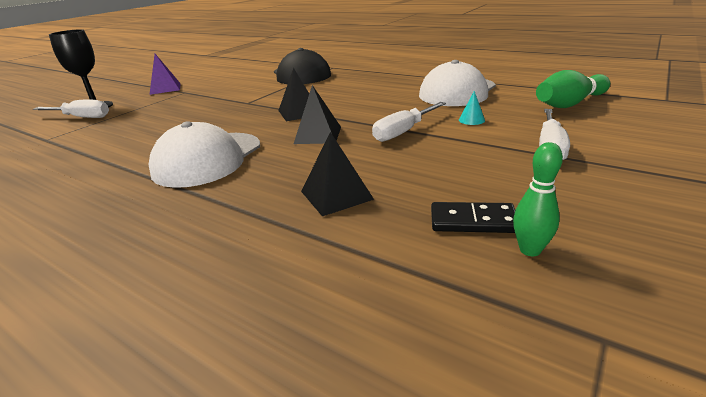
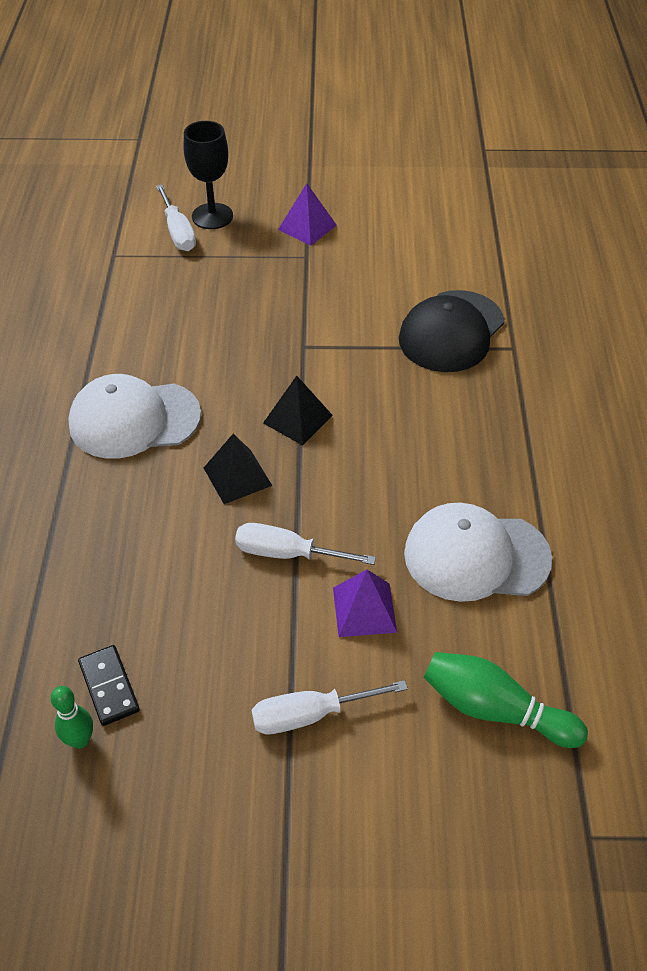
camera: 55 degrees right, 20 degrees up
black pyramid [301,132,374,216] -> none
turquoise cone [459,91,485,125] -> purple pyramid [333,570,397,637]

